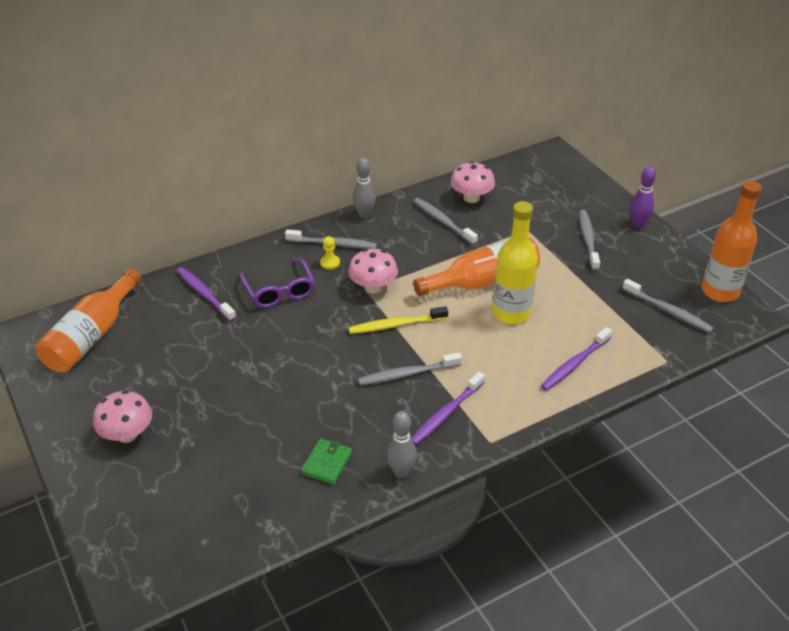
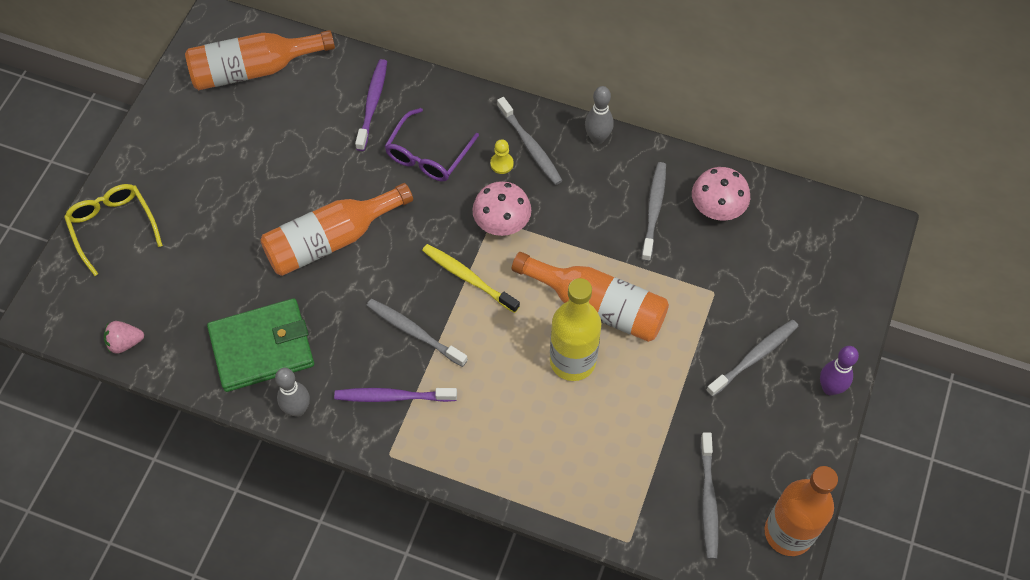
camera: 50 degrees right, 20 degrees up
pink mushroom [93,391,152,443] -> none
green wallet [301,438,352,485] -> green wallet [207,298,314,392], size x1.97
purple toothbrush [541,327,612,391] -> none
none -> yellow glasses [64,184,163,276]
none -> pink strawberry [104,321,144,354]
none -> orange bottle [260,183,413,276]

